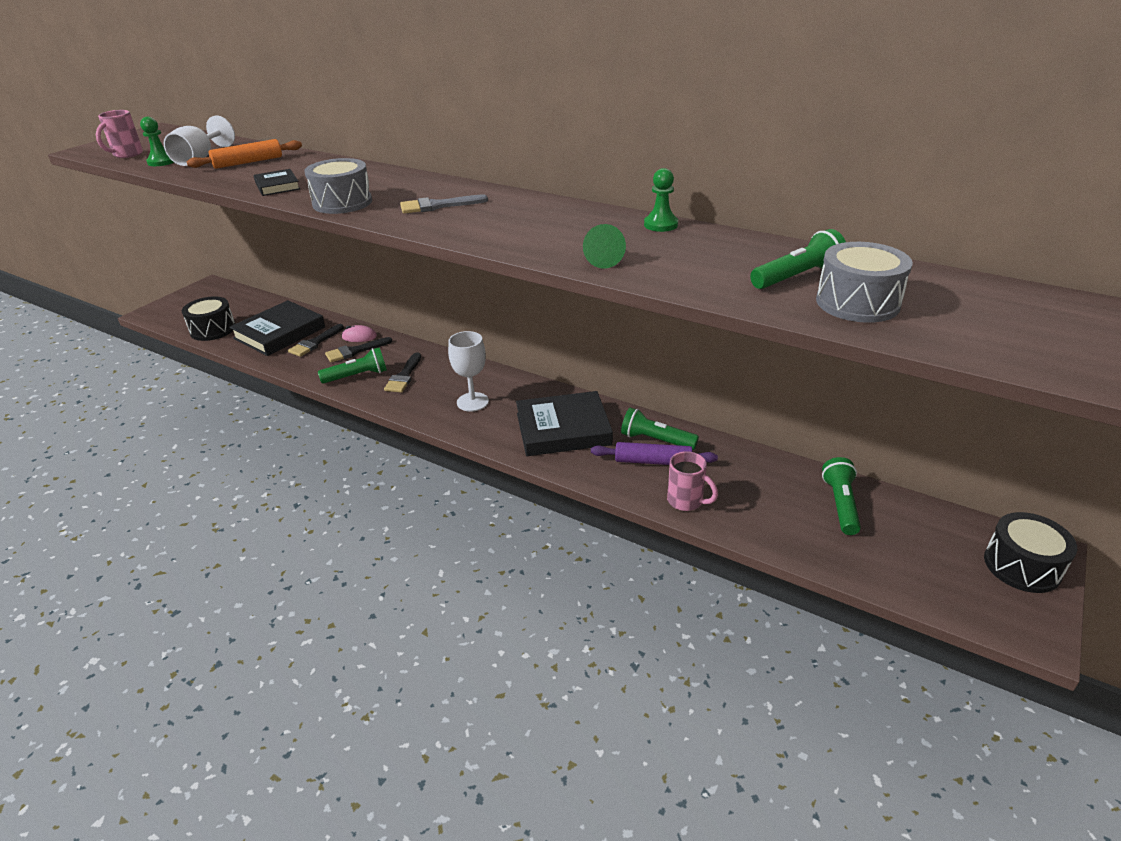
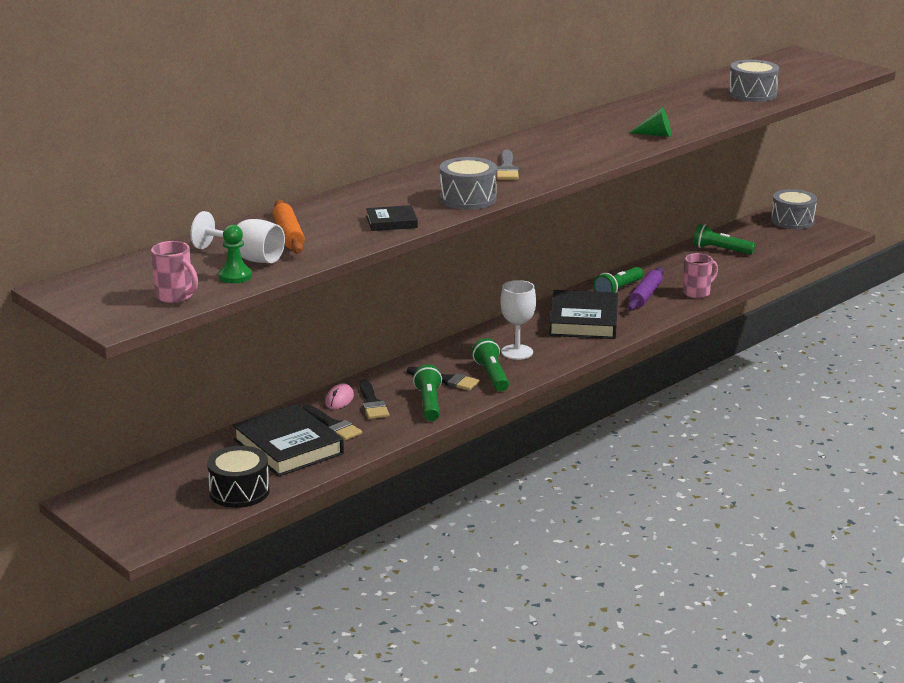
camera: 75 degrees left, 10 degrees down
green pawn [644,168,678,232] -> none
green flashlight [750,229,846,289] -> green flashlight moved to [472,338,509,392]
black drum [984,512,1077,593] -> grey drum [771,189,817,229]

